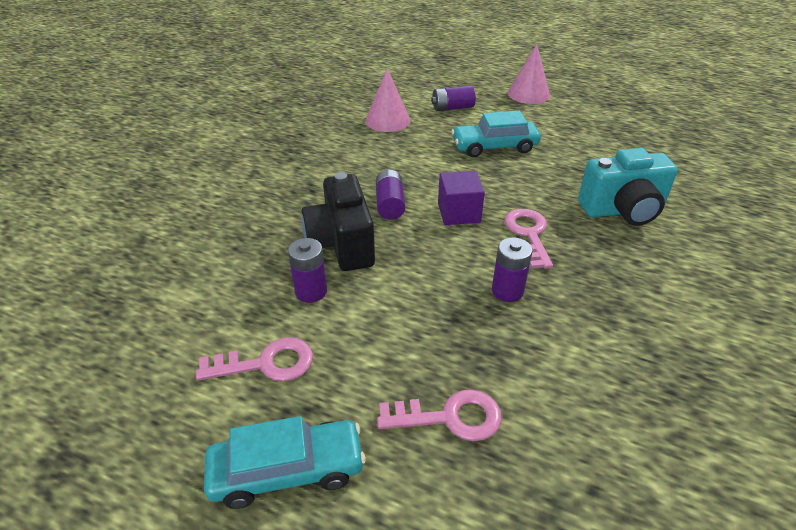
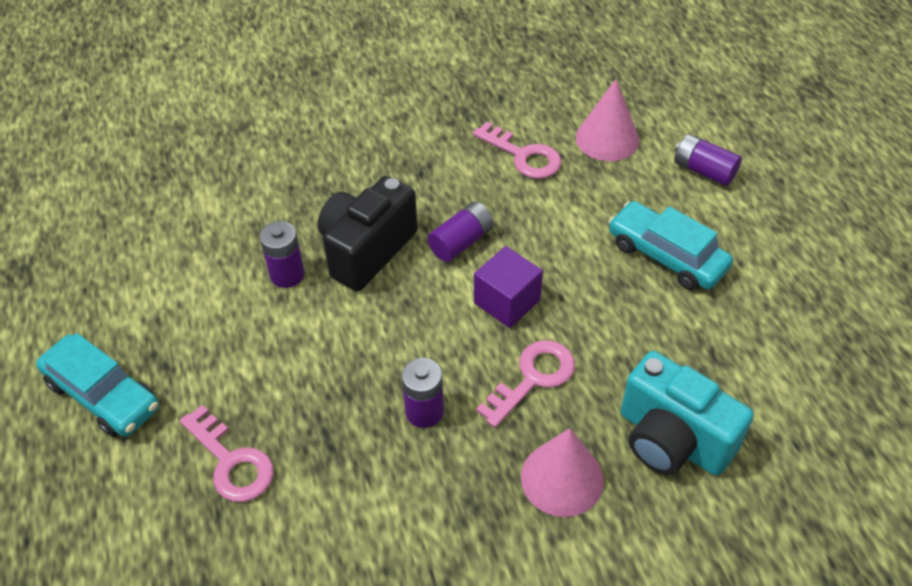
camera: 50 degrees right, 10 degrees up
pink key [196,337,313,381] -> pink key moved to [473,122,561,179]
pink cone [508,44,550,104] -> pink cone moved to [521,428,604,517]

